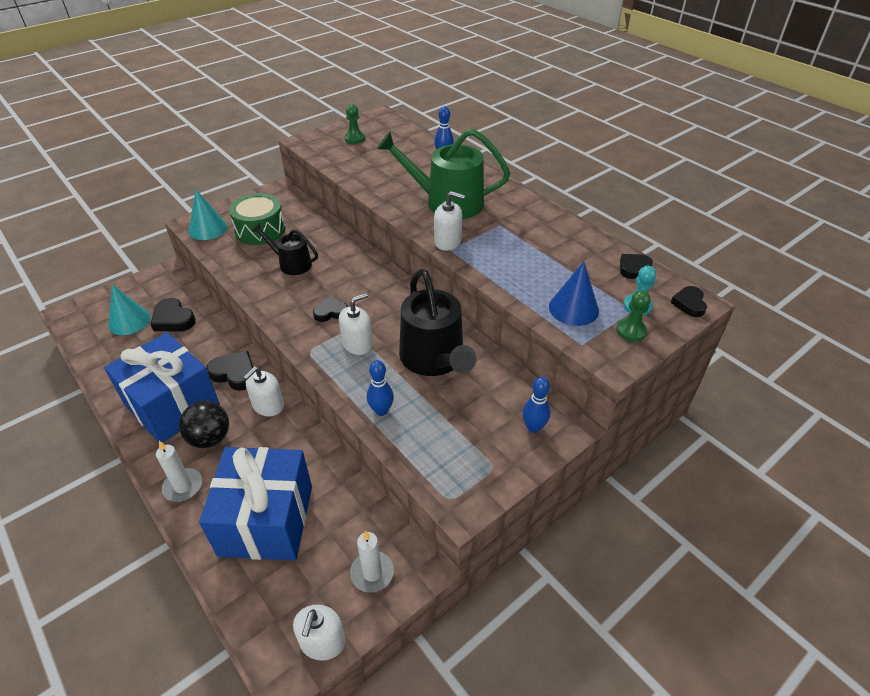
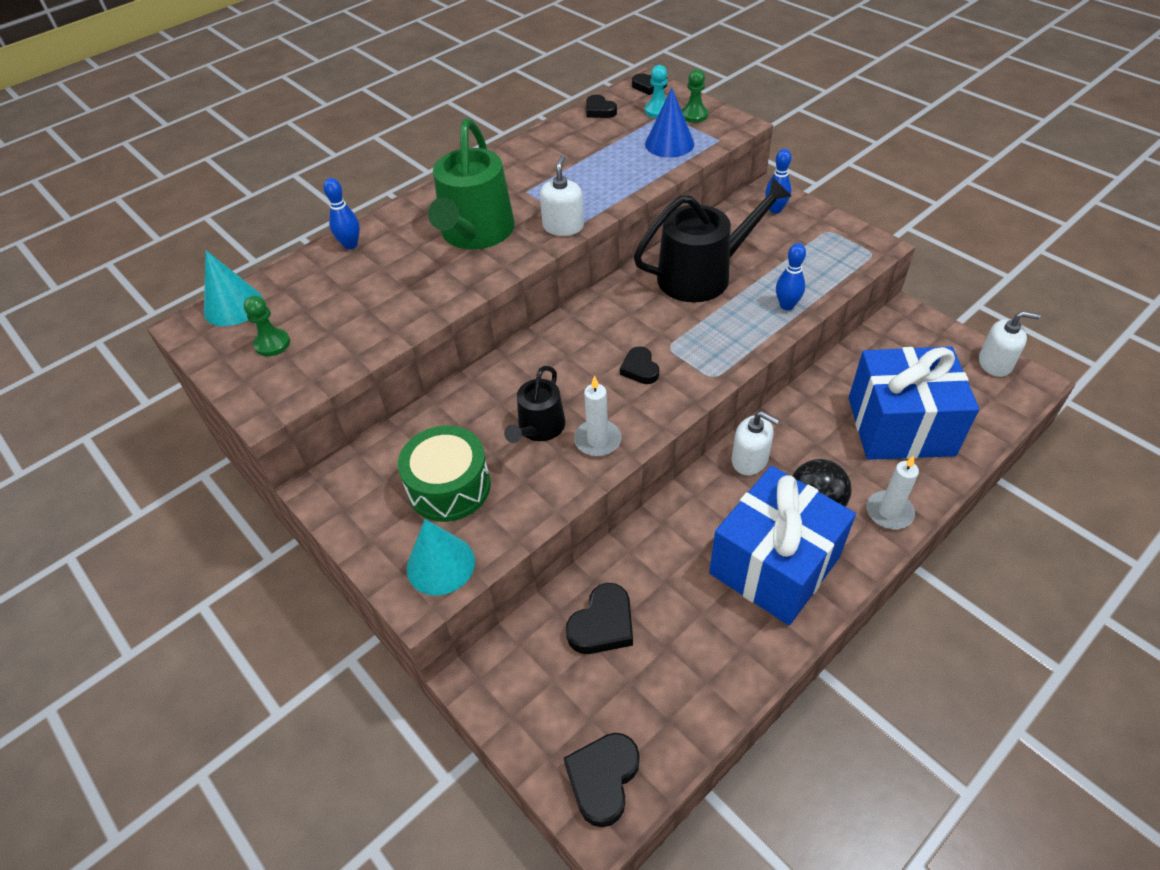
camera: 90 degrees left, 5 degrees up
turquoise cone [108,285,150,335] -> turquoise cone moved to [204,250,263,326]
black heart [207,351,253,391] -> black heart moved to [564,733,639,827]
white soap dispenser [339,293,373,355] -> none
white candle [350,531,394,592] -> white candle moved to [574,376,622,456]

